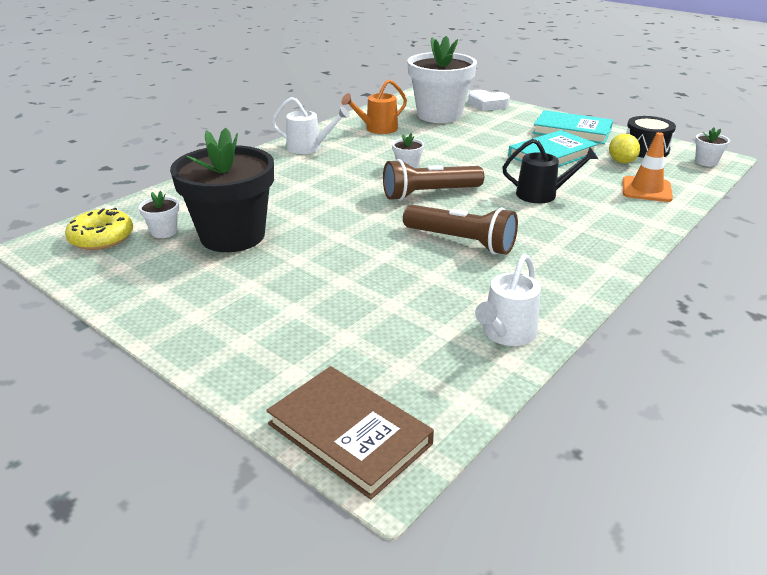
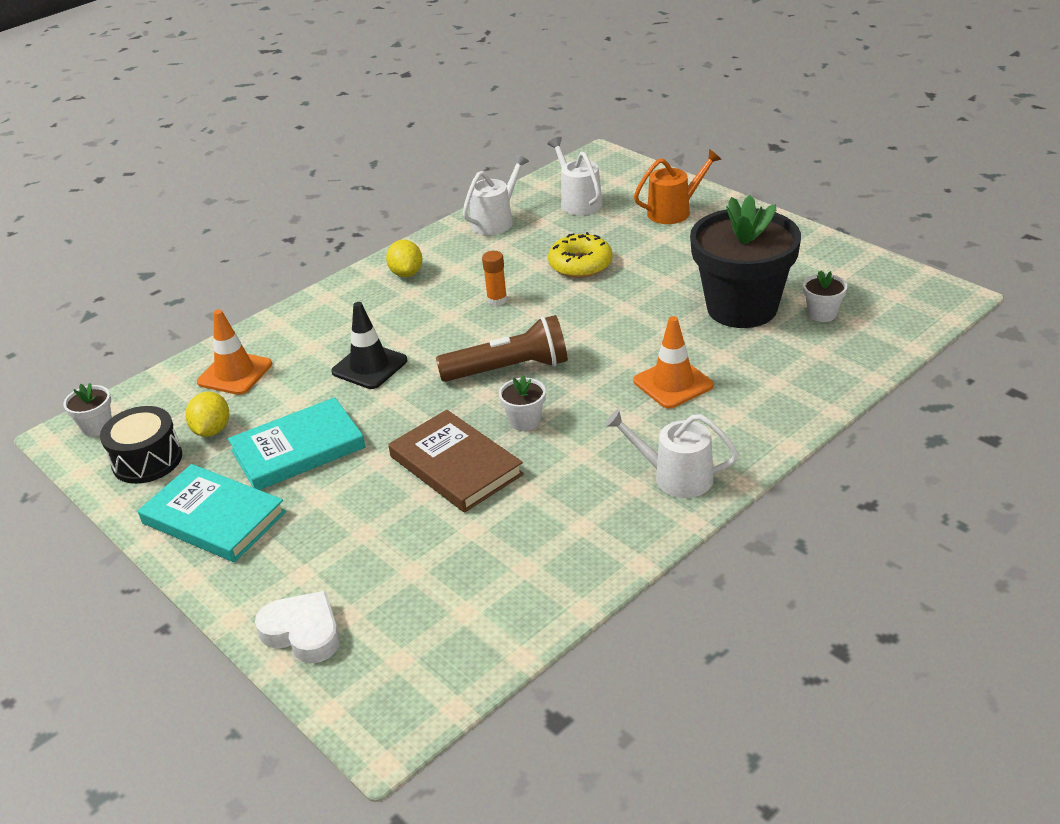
camera: 170 degrees left, 5 degrees up
yellow donut [65,208,133,250] -> yellow donut moved to [548,232,613,278]
brown book [266,366,434,499] -> brown book moved to [388,410,524,513]
orange watering can [341,79,407,134] -> orange watering can moved to [634,149,722,224]
brown flashlight [403,205,518,255] -> orange glue stick [482,251,507,306]
white flower pot [407,36,477,123] -> none
black watering can [502,139,598,203] -> black traffic cone [331,302,407,389]
none -> yellow lemon [386,240,422,277]
none -> white watering can [548,137,603,215]
none -> orange traffic cone [633,316,713,409]

